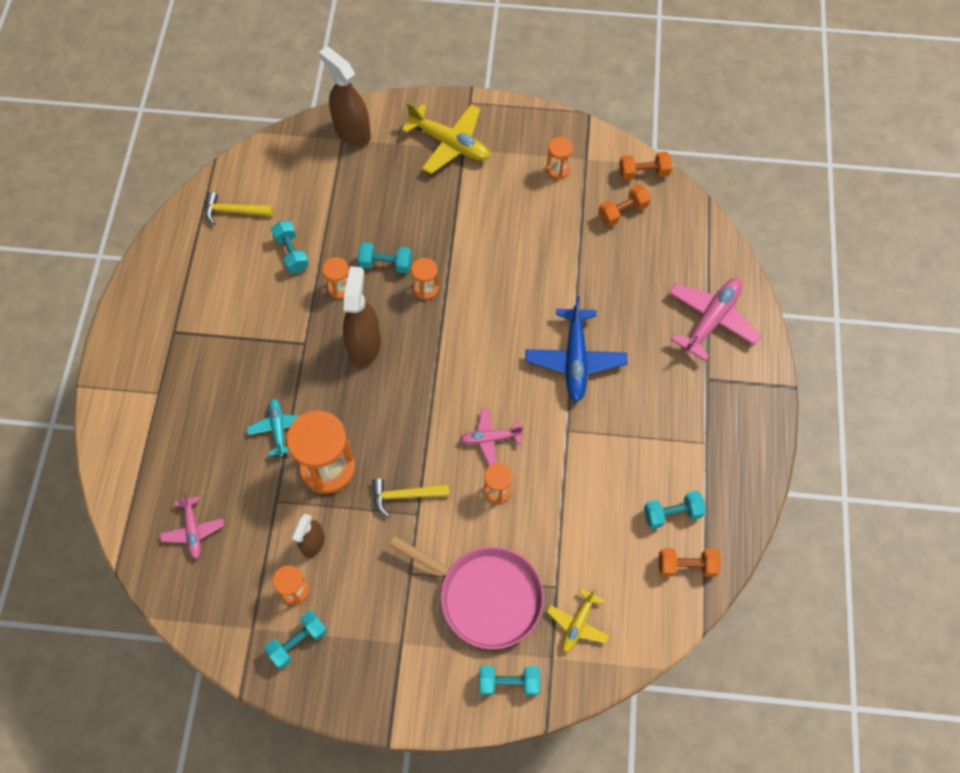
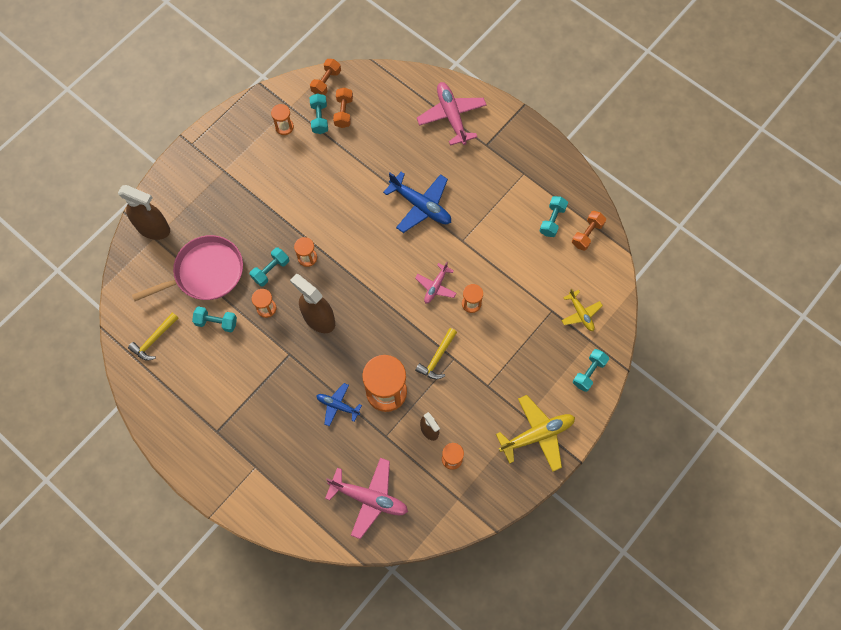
camera: 55 degrees left, 5 degrees up
pink plane [160,493,224,559] -> pink plane [325,458,408,539], size x1.72
turquoise plane [247,399,299,457] -> blue plane [317,383,362,427]
turquoise dumbbell [264,611,327,669] -> turquoise dumbbell moved to [310,93,328,134]
brown spray bottle [319,47,371,147] -> brown spray bottle turned 150 degrees counterclockwise [118,185,170,240]
pink pan [389,536,544,649] -> pink pan moved to [132,235,243,301]
yellow plane [401,102,490,174] -> yellow plane moved to [496,395,575,472]

